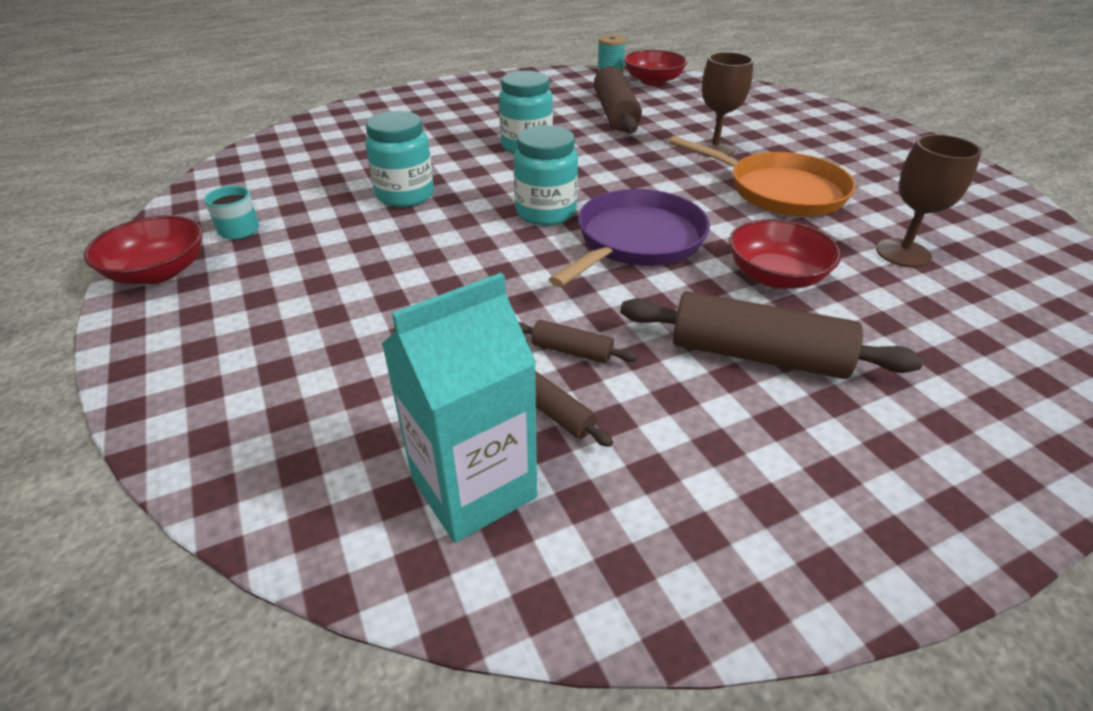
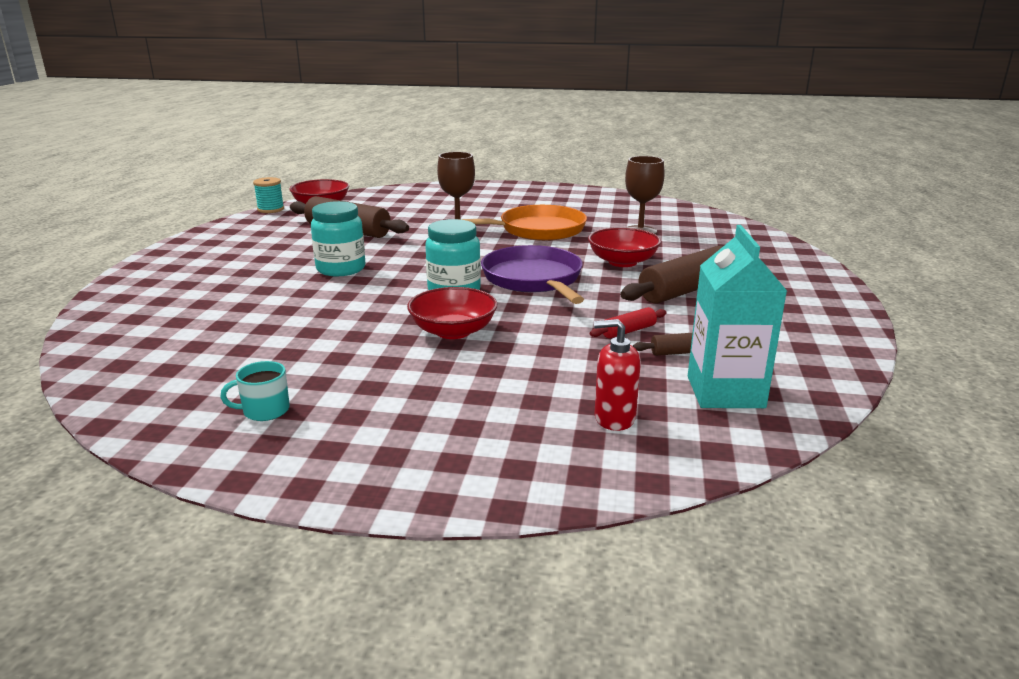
camera: 55 degrees left, 15 degrees down
red bowl [84,215,202,284] -> red bowl moved to [407,287,497,339]
turquoise jar [366,111,434,207] -> none
brown rolling pin [519,320,638,364] -> red rolling pin [590,307,667,338]
none -> red soap dispenser [594,319,641,431]

